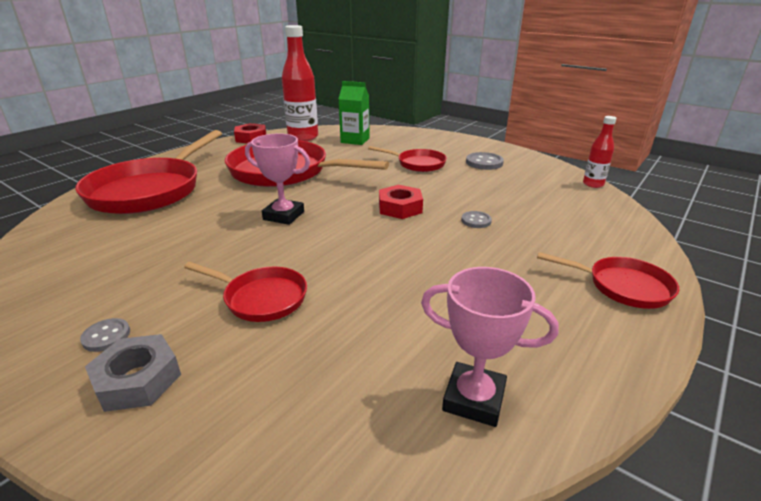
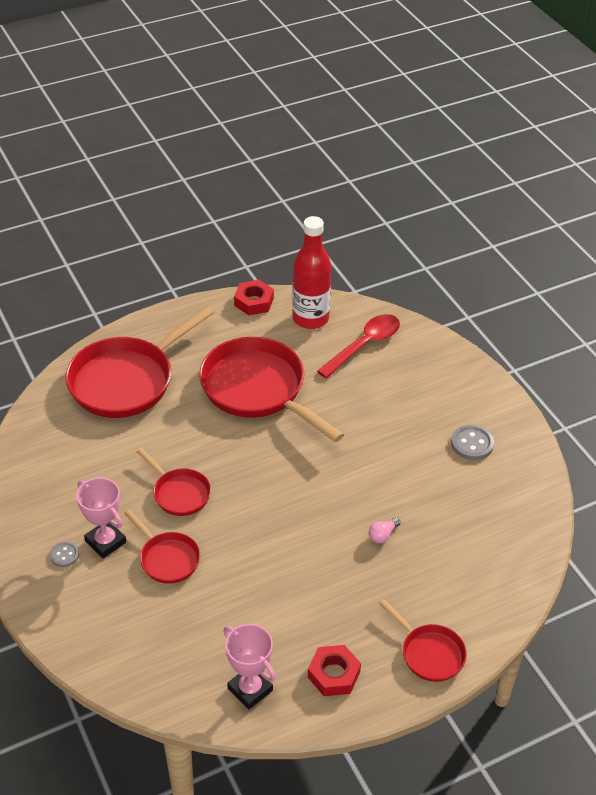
camera: 25 degrees right, 15 degrees up
grey nut [85,334,181,412] -> none
pink trophy [245,133,310,225] -> pink trophy moved to [76,477,126,558]
green carton [339,81,370,145] -> red spoon [317,314,400,378]
red pan [368,146,447,172] -> red pan moved to [137,448,211,516]
red nut [379,185,423,219] -> red nut moved to [308,645,361,696]
grey button [461,211,492,228] -> pink light bulb [369,517,401,543]
red bottle [583,116,616,188] -> none

